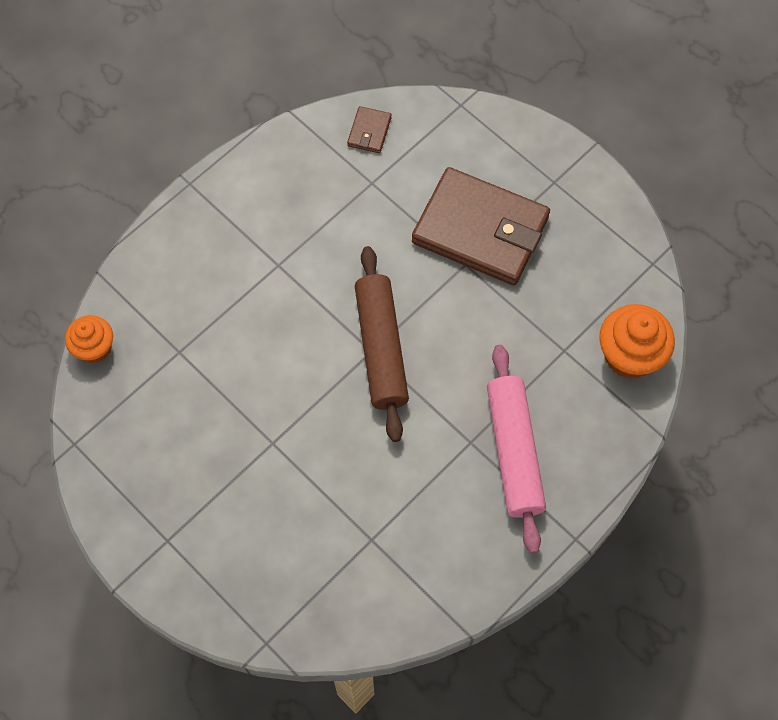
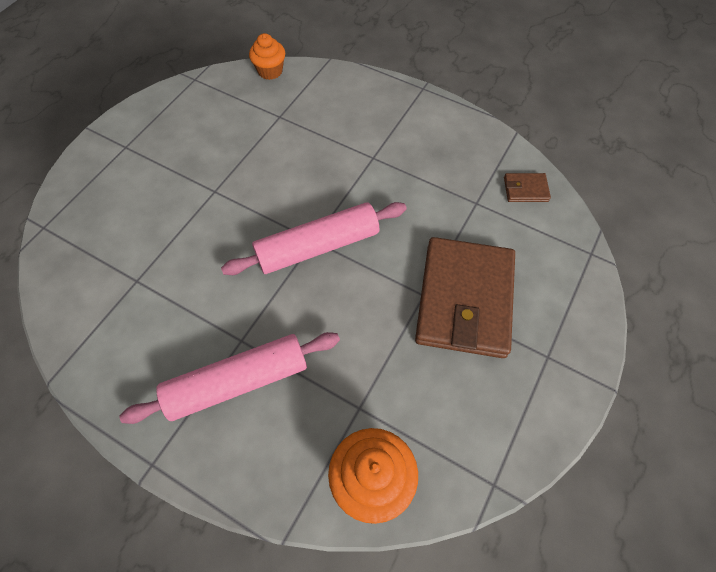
camera: 75 degrees right, 5 degrees down
brown rolling pin [355,246,409,442] -> pink rolling pin [221,202,407,275]

